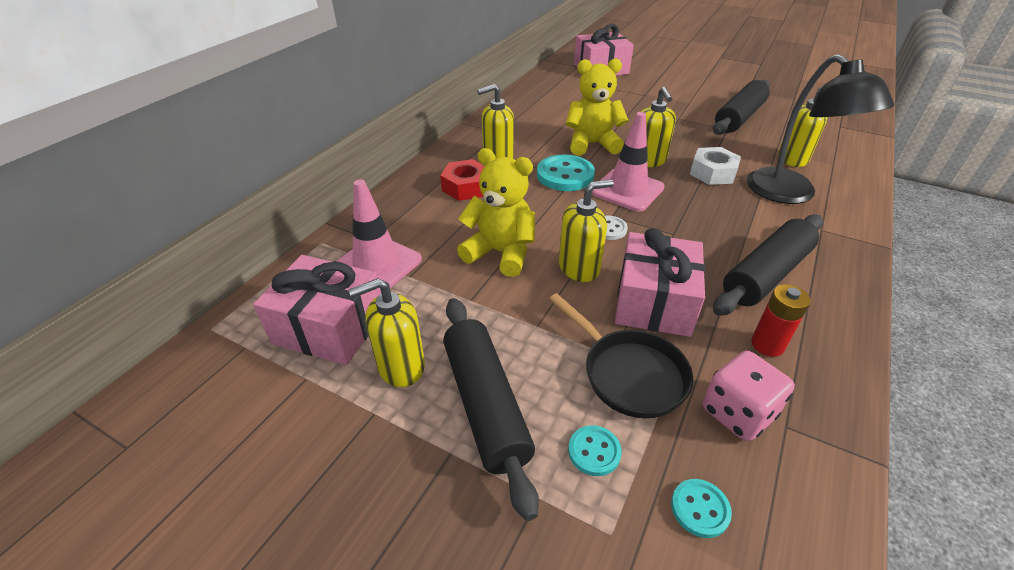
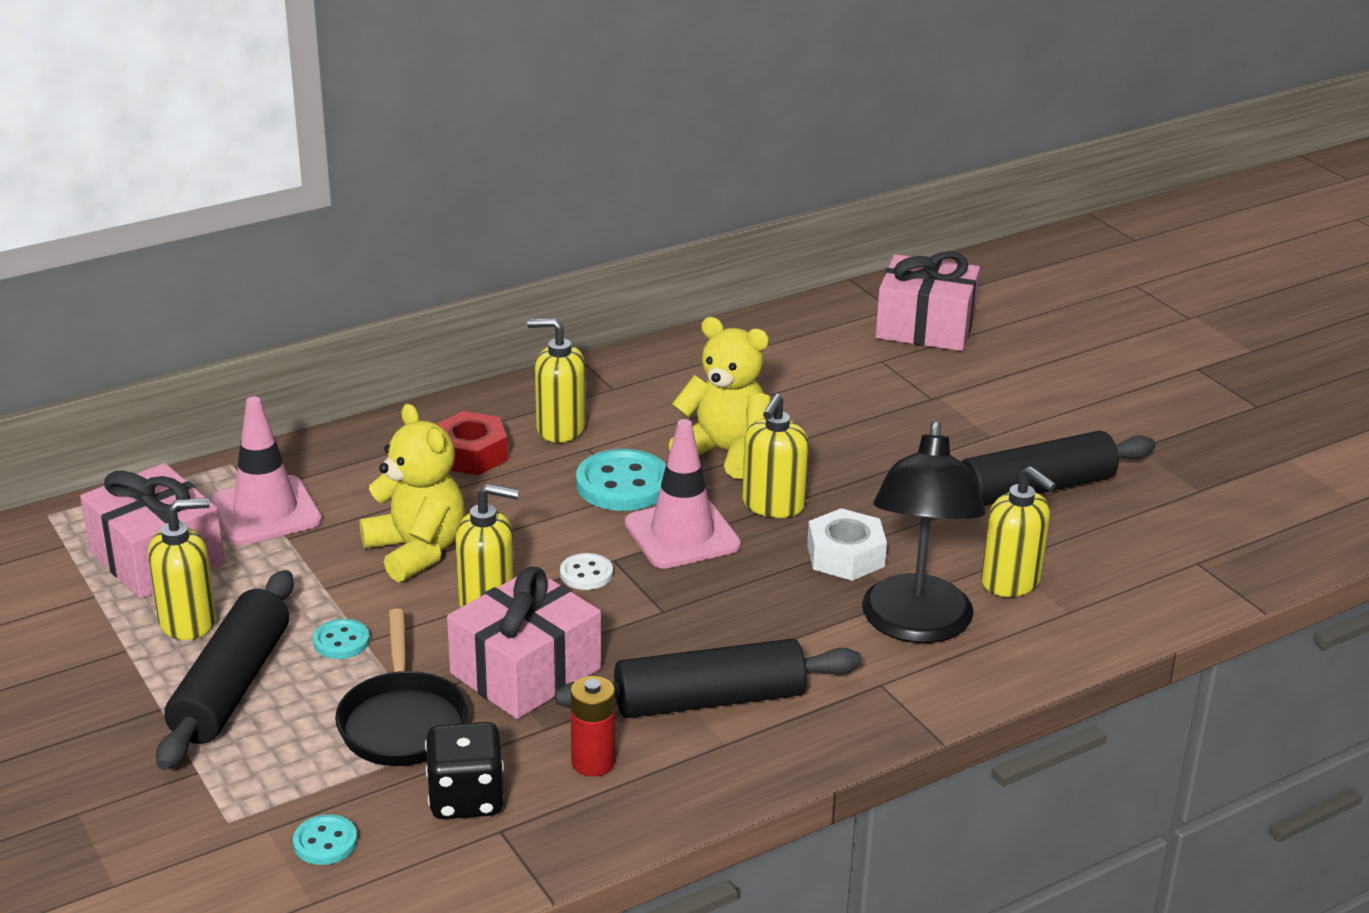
camera: 30 degrees right, 10 degrees down
yellow soap dispenser [348,278,425,387] -> yellow soap dispenser turned 150 degrees clockwise [148,498,216,640]
turquoise button [568,425,622,476] -> turquoise button moved to [313,619,370,659]
pink dice [703,351,795,441] -> black dice [425,722,504,819]

